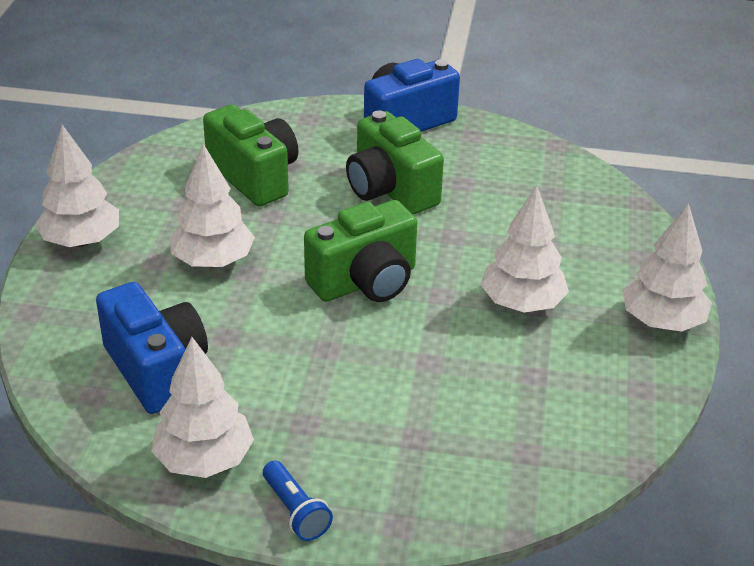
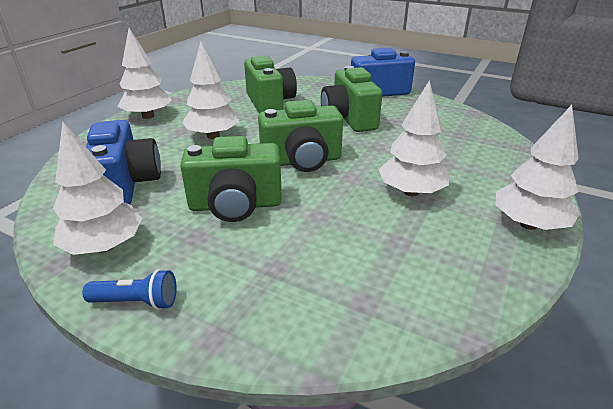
camera: 20 degrees right, 5 degrees down
blue flashlight [263,460,333,541] -> blue flashlight turned 75 degrees counterclockwise [82,269,177,310]
none -> green camera [180,136,282,222]

